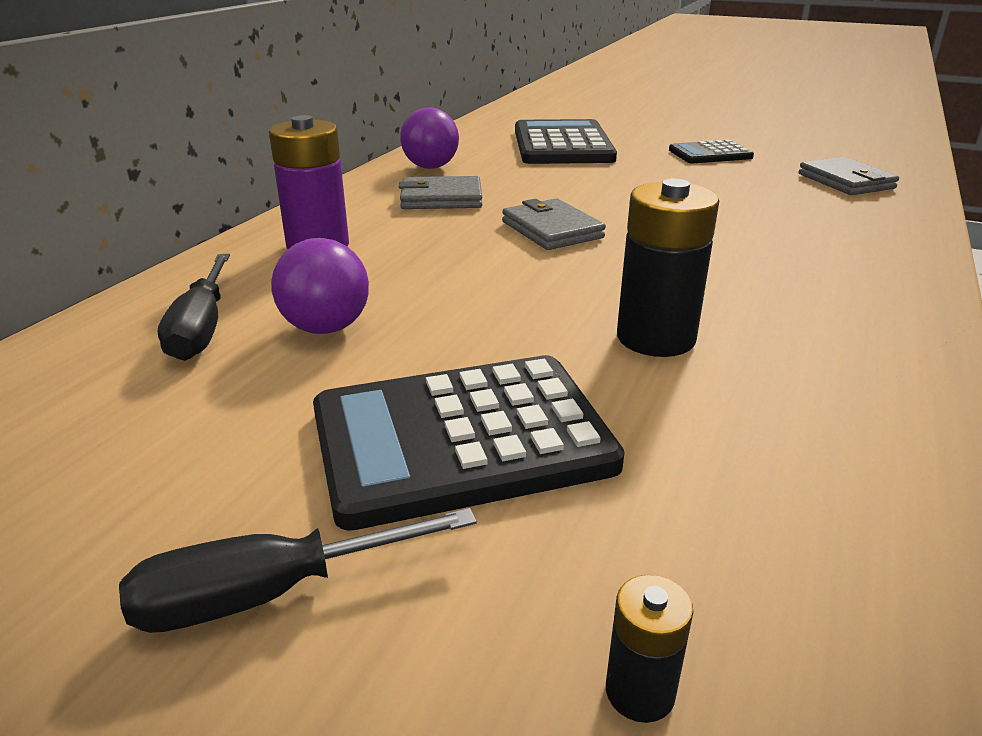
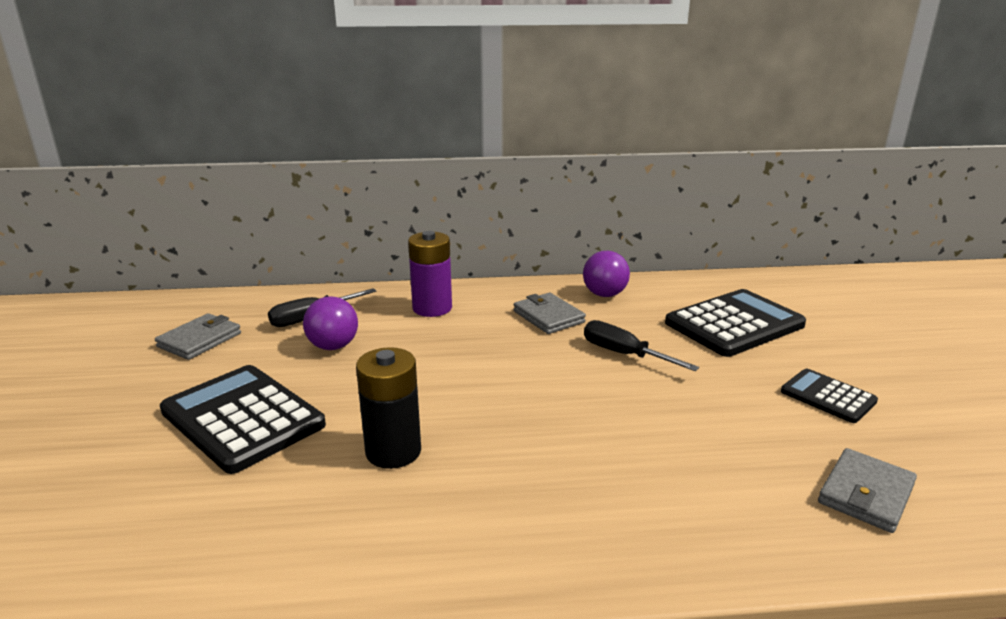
camera: 60 degrees right, 5 degrees down
black screwdriver [119,508,477,633] -> black screwdriver moved to [584,320,699,371]
grey wallet [502,198,606,250] -> grey wallet moved to [155,313,241,360]
black battery [606,575,693,723] -> none

